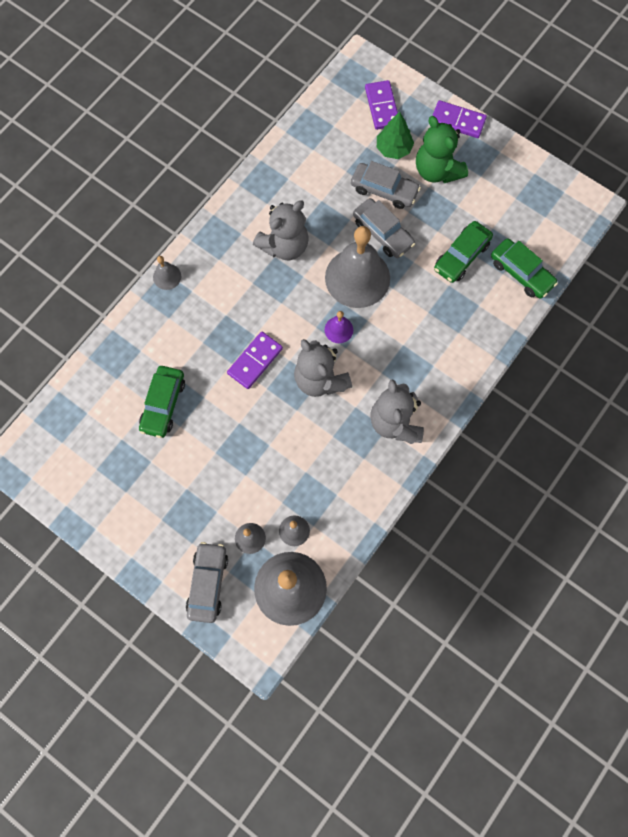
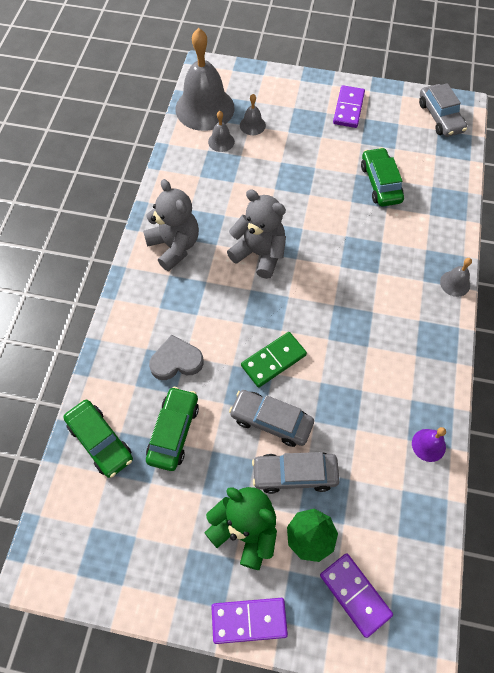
camera: 155 degrees right, 10 degrees down
grey car [186,542,228,623] -> grey car moved to [419,83,467,137]
purple domino [227,331,283,389] -> purple domino moved to [333,85,365,128]
grey teddy bear [253,200,309,260] -> none
grey bell [325,226,390,308] -> green domino [241,332,307,388]
purple bell [325,311,353,343] -> purple bell moved to [412,427,446,462]
green car [491,238,558,299] -> green car turned 150 degrees counterclockwise [64,400,133,478]
none -> grey heart [149,335,204,380]

